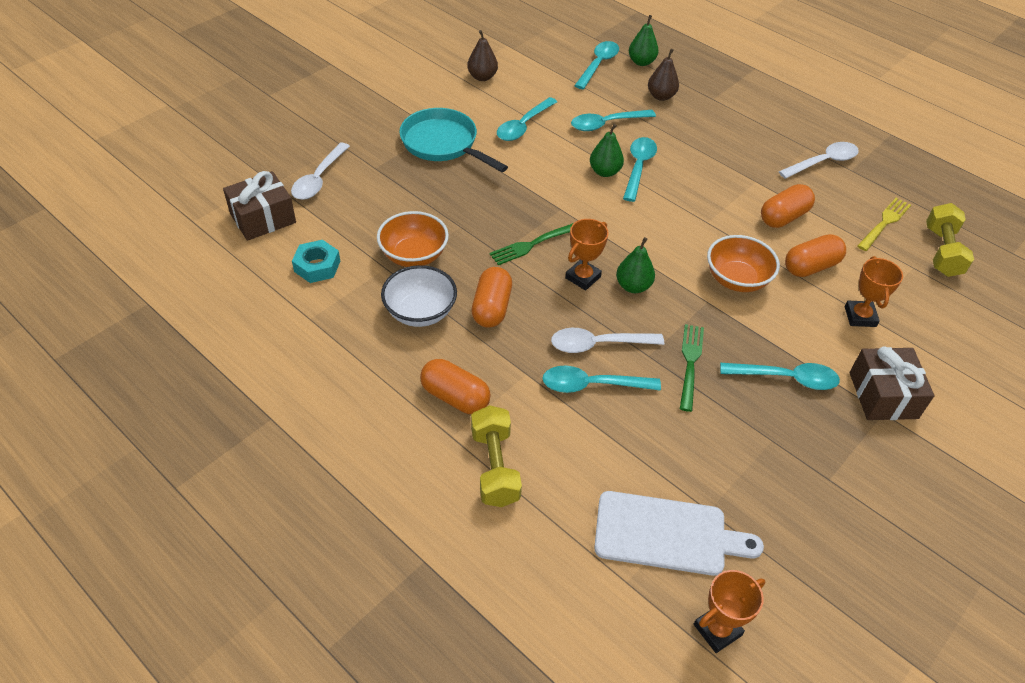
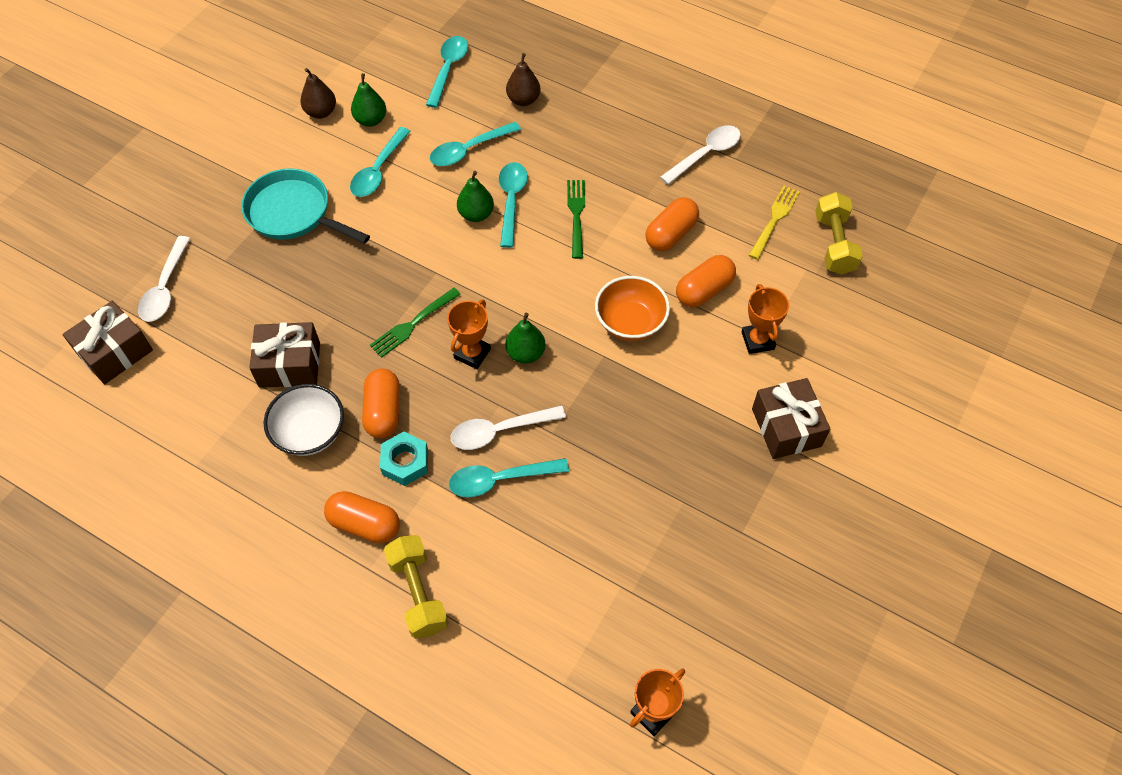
camera: 10 degrees left, 10 degrees up
turquoise nut [292,240,340,283] -> turquoise nut moved to [380,432,428,486]
orange bowl [377,211,449,267] -> brown gift [250,322,320,388]
white cutting board [594,491,764,576] -> none
green pear [629,15,659,66] -> green pear moved to [351,73,386,127]
green fork [680,324,704,412] -> green fork moved to [567,180,585,259]
turquoise spoon [720,363,840,390] -> none

